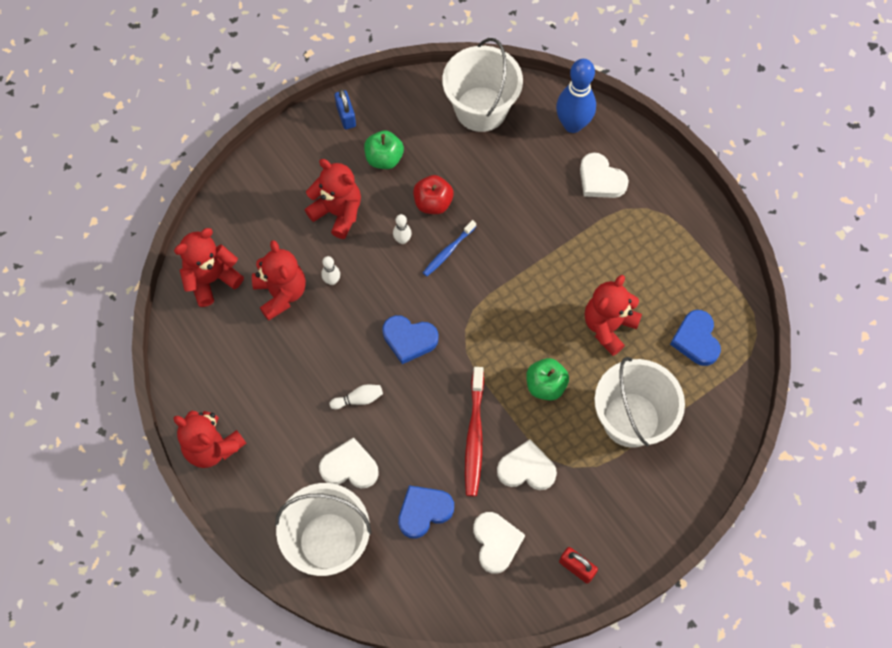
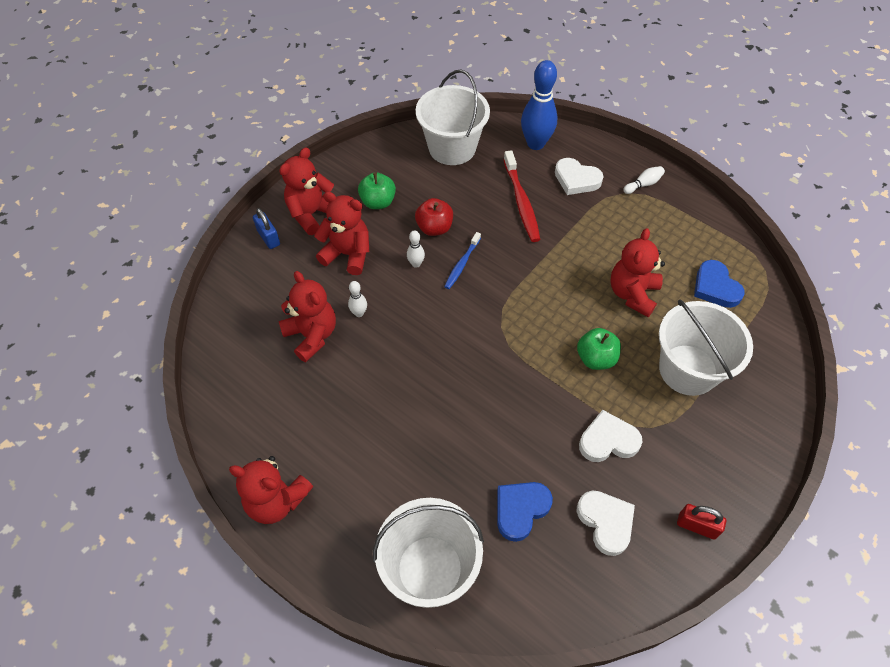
camera: 15 degrees left, 10 degrees down
red teddy bear [174,228,244,307] -> red teddy bear moved to [279,148,334,235]
white heart [319,437,379,488] -> none
white bowling pin [330,385,383,409] -> white bowling pin moved to [623,166,665,194]
blue padlock [335,89,356,129] -> blue padlock moved to [253,208,280,249]
blue heart [382,315,438,364] -> none
red toothbrush [465,367,484,496] -> red toothbrush moved to [503,150,540,242]

